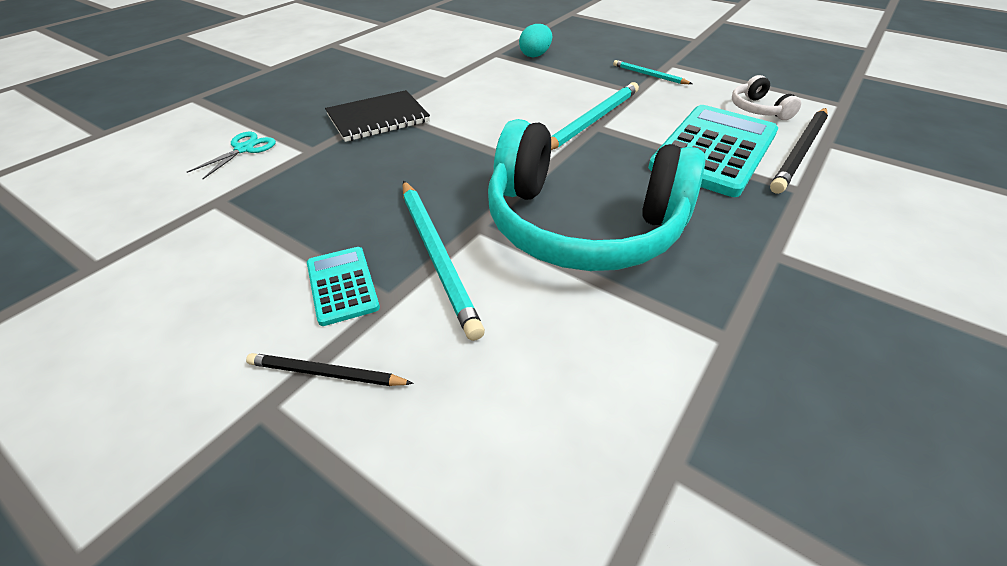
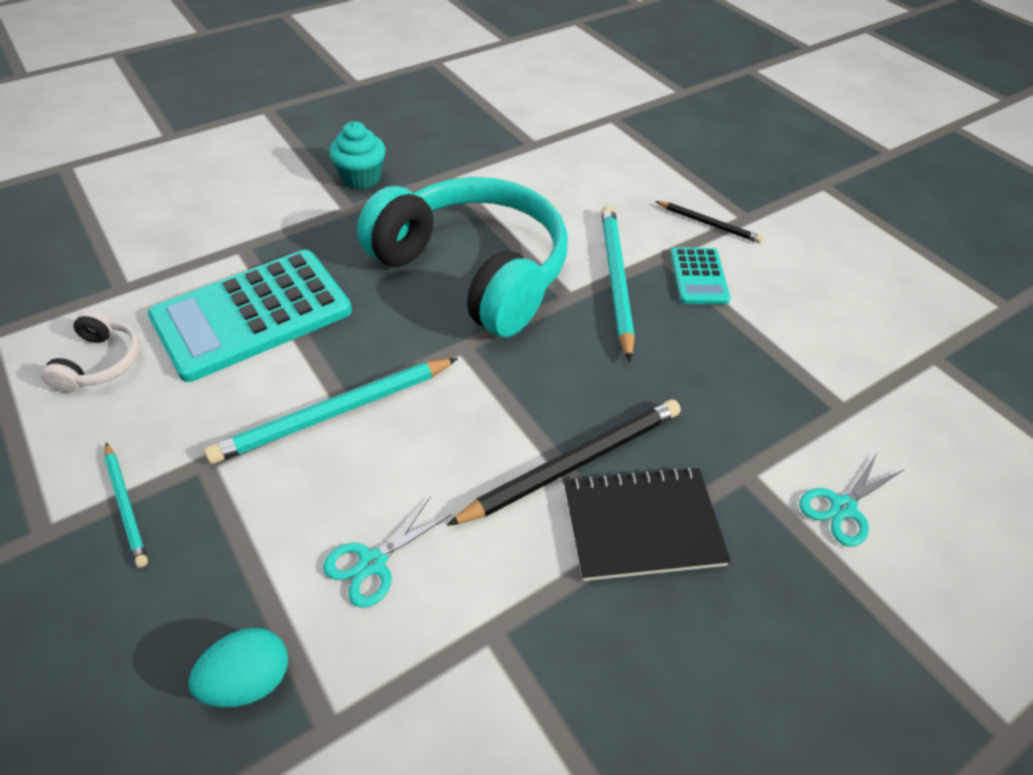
camera: 160 degrees left, 5 degrees up
black pencil [770,108,828,194] -> black pencil moved to [447,399,681,526]
none -> turquoise scissors [323,496,452,608]
none -> turquoise cupcake [329,121,386,189]

